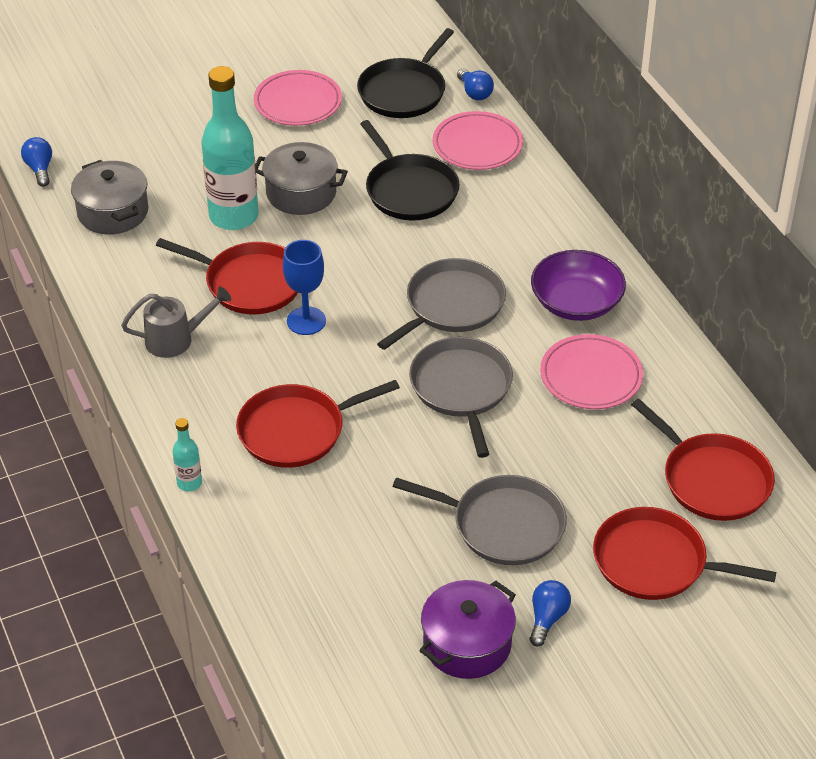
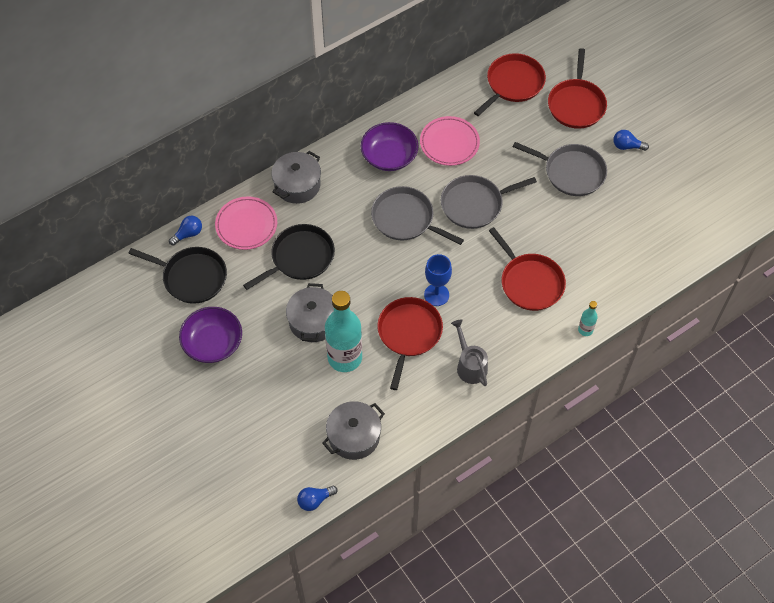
camera: 100 degrees left, 15 degrees up
pink plate [254,70,342,126] -> purple bowl [179,307,242,363]
grey pan [392,475,567,565] -> grey pan turned 105 degrees clockwise [513,142,607,196]
purple pot [419,580,516,679] -> none
none -> grey pot [271,151,321,204]

